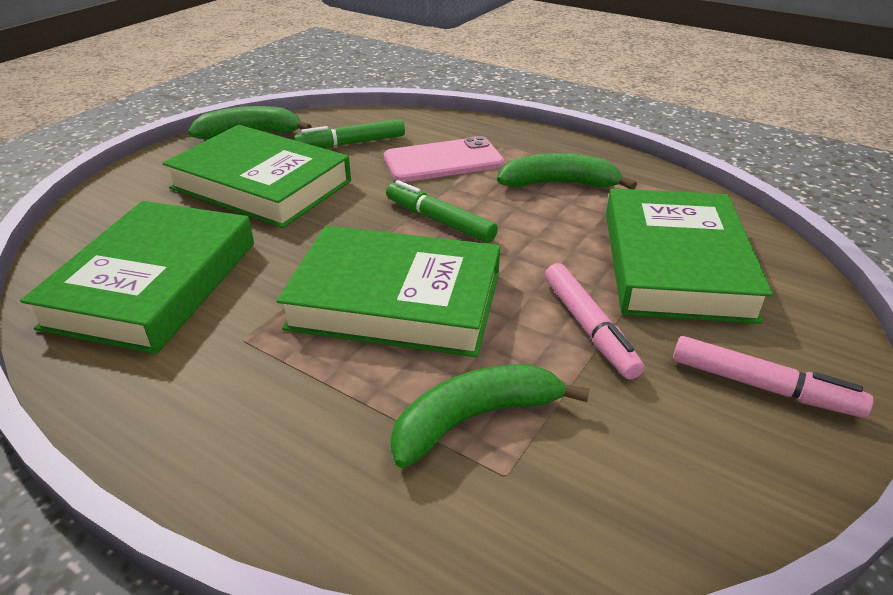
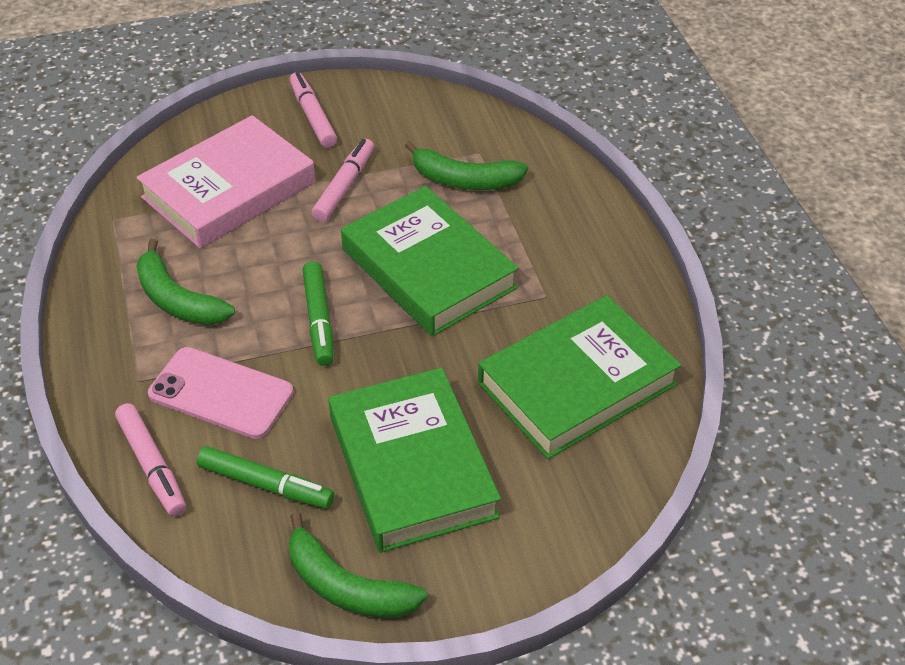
camera: 140 degrees left, 10 degrees up
green book [606,188,773,324] -> pink book [136,115,315,249]
none -> pink marker [115,403,186,516]

